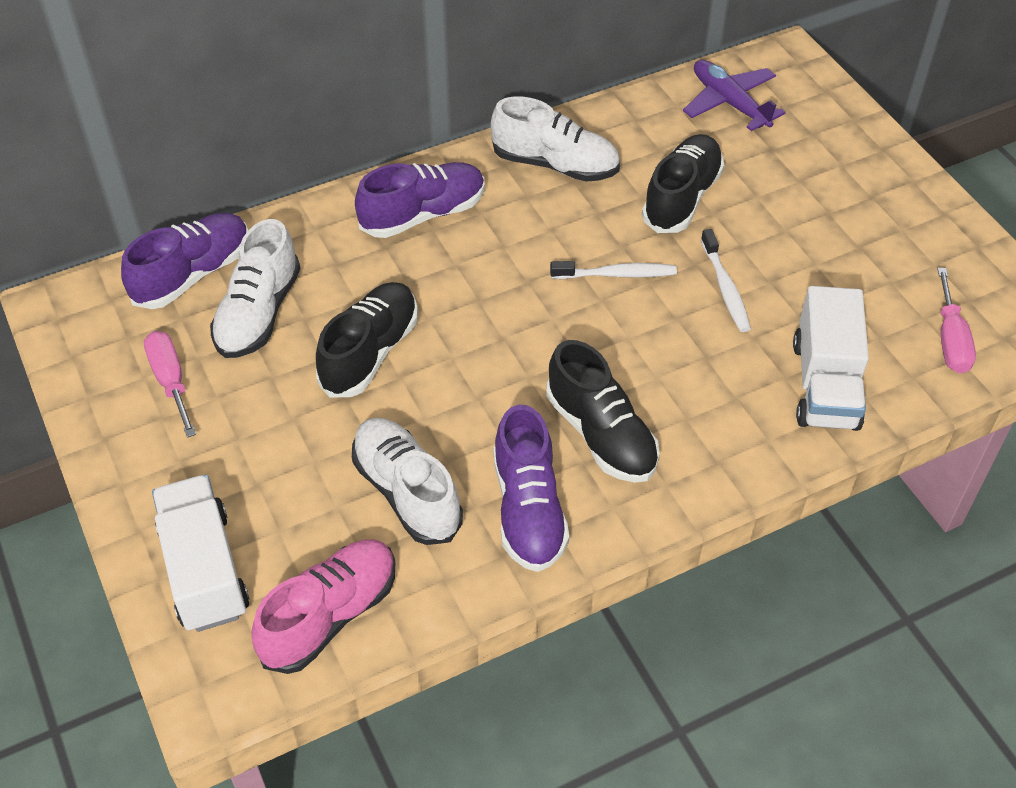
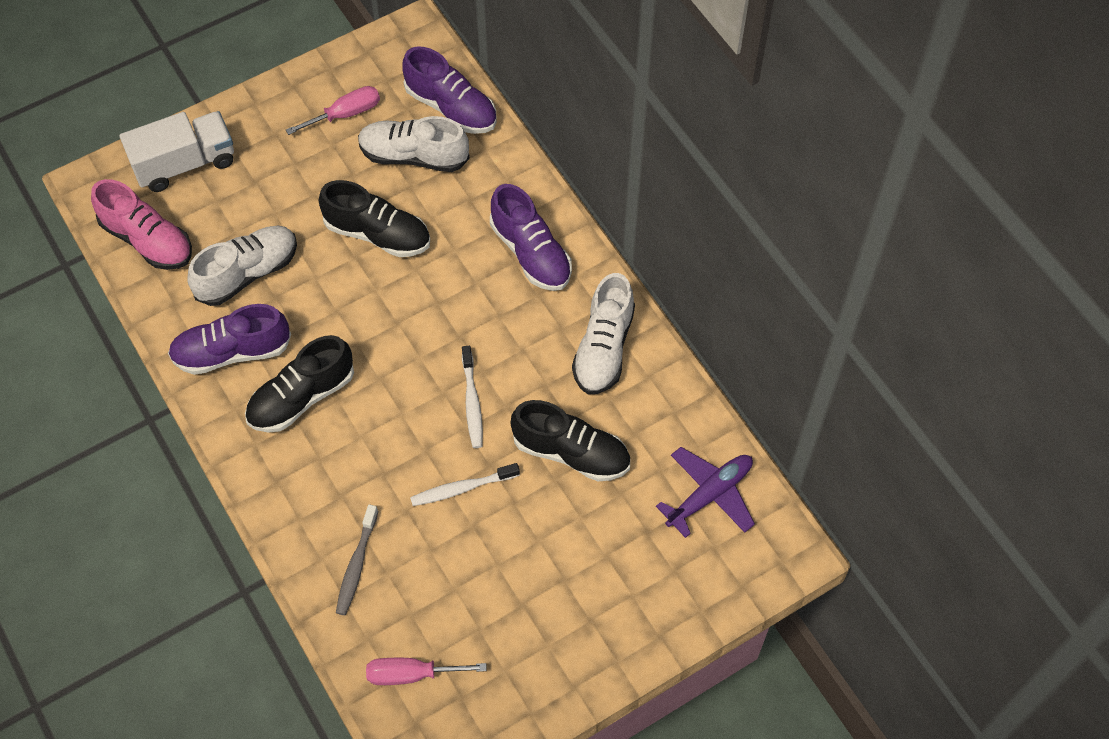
camera: 85 degrees right, 10 degrees up
white truck [793,286,869,431] -> grey toothbrush [336,504,378,615]

